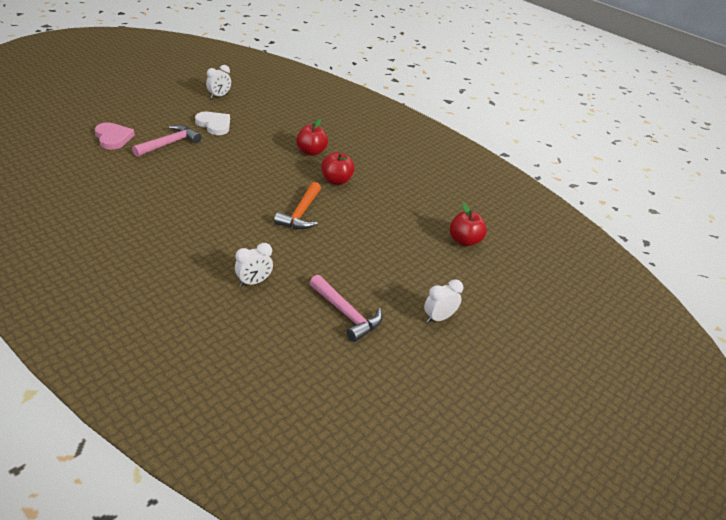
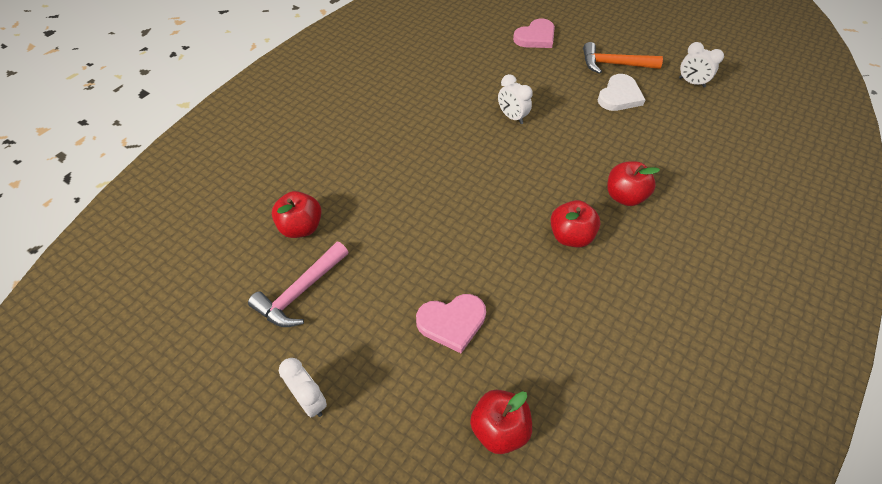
camera: 85 degrees right, 15 degrees up
pink hammer [132,125,201,157] -> none
white clock [235,243,273,286] -> white clock moved to [498,74,533,124]
orange hammer [274,182,321,229] -> orange hammer moved to [583,42,663,74]
none -> red apple [272,191,322,238]
none -> pink heart [416,294,486,353]

